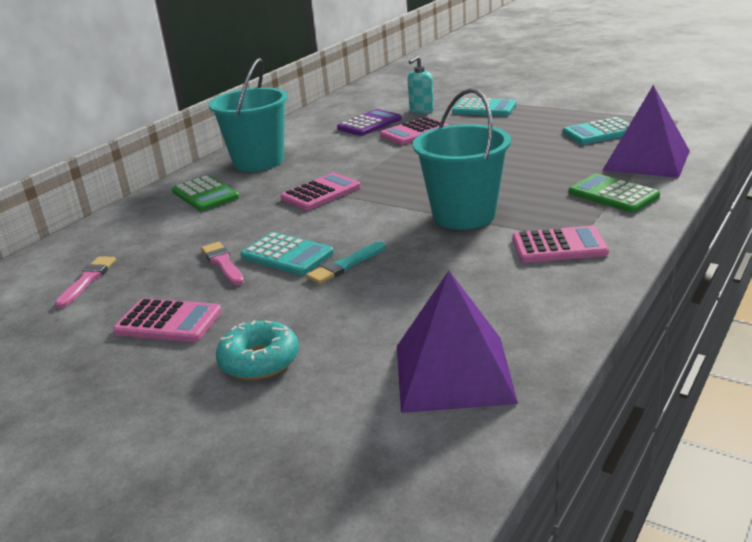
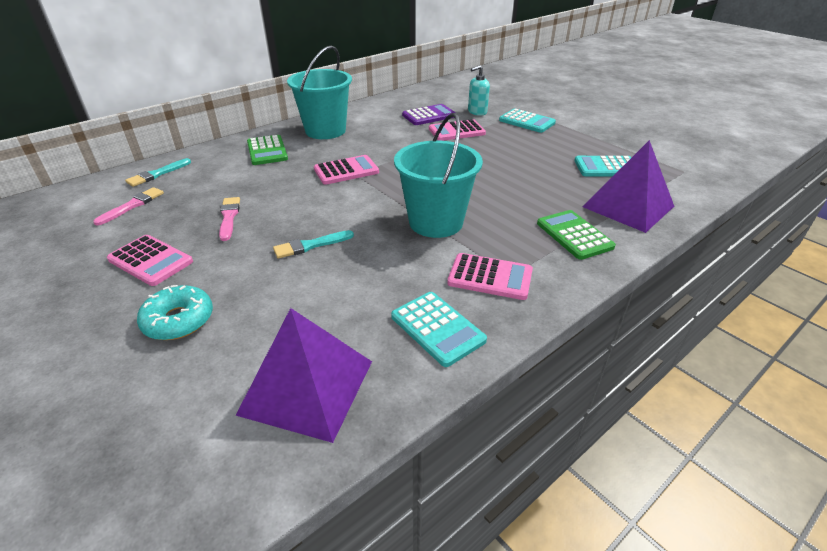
camera: 15 degrees right, 10 degrees up
turquoise calculator [241,232,334,275] -> turquoise calculator moved to [391,292,487,367]
none -> turquoise brush [125,158,191,187]

